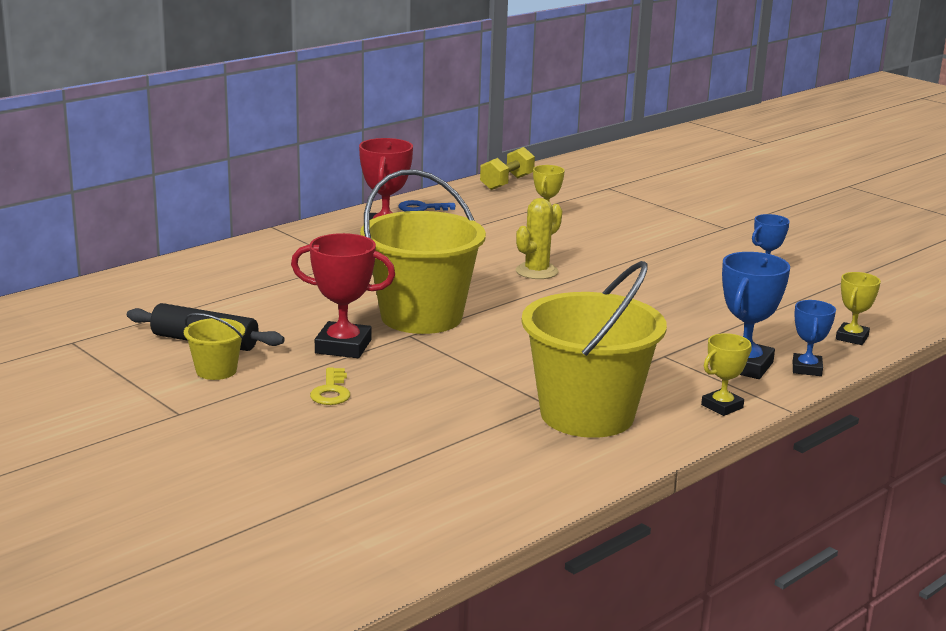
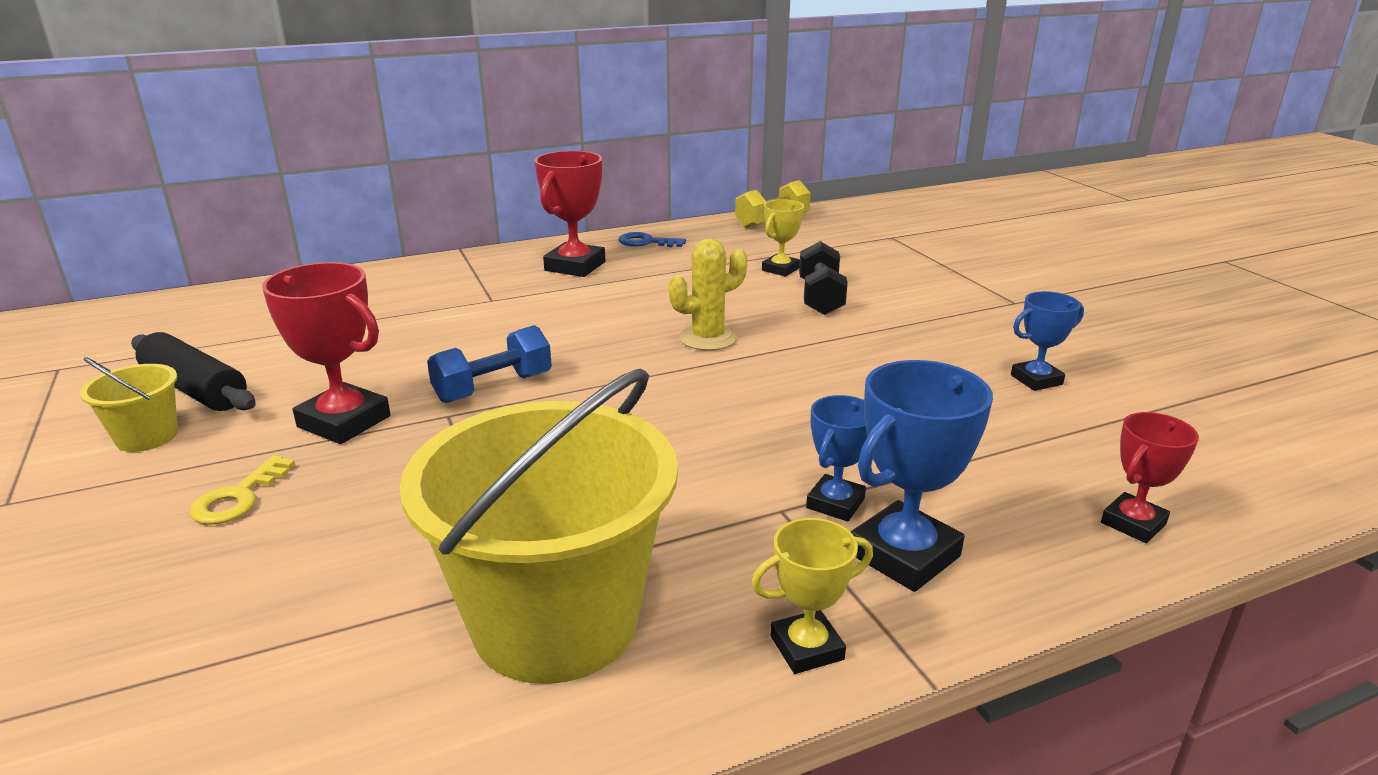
camera: 20 degrees right, 5 degrees up
yellow bucket [360,169,486,334] -> blue dumbbell [427,325,552,403]
blue trophy [793,300,836,376] -> blue trophy moved to [806,395,867,521]
yellow trophy [836,272,881,345] -> red trophy [1101,412,1199,543]
none -> black dumbbell [799,241,848,315]

